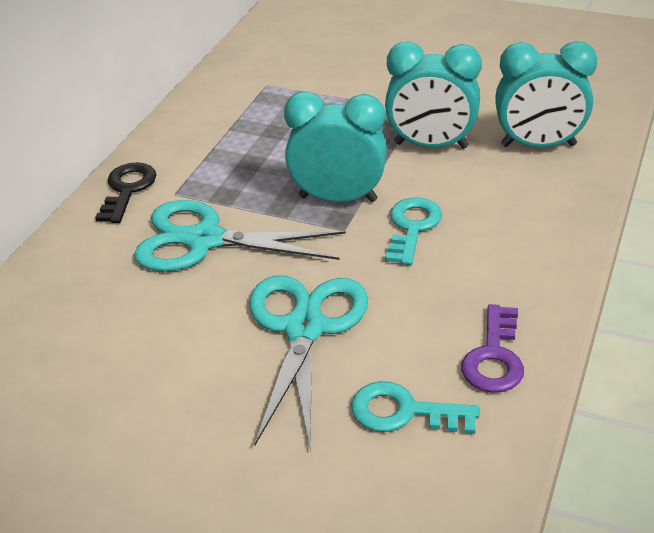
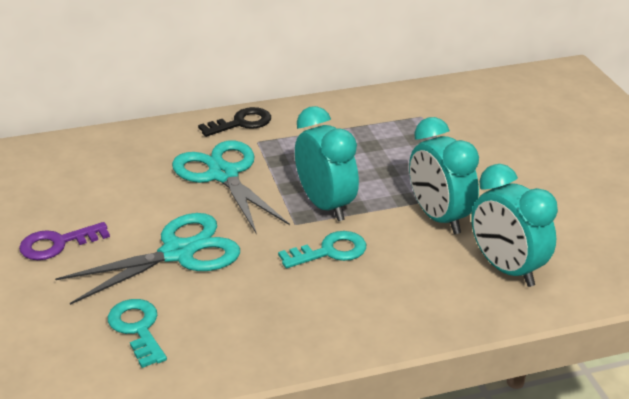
camera: 50 degrees right, 5 degrees down
purple key [461,304,524,393] -> purple key moved to [19,222,110,260]

